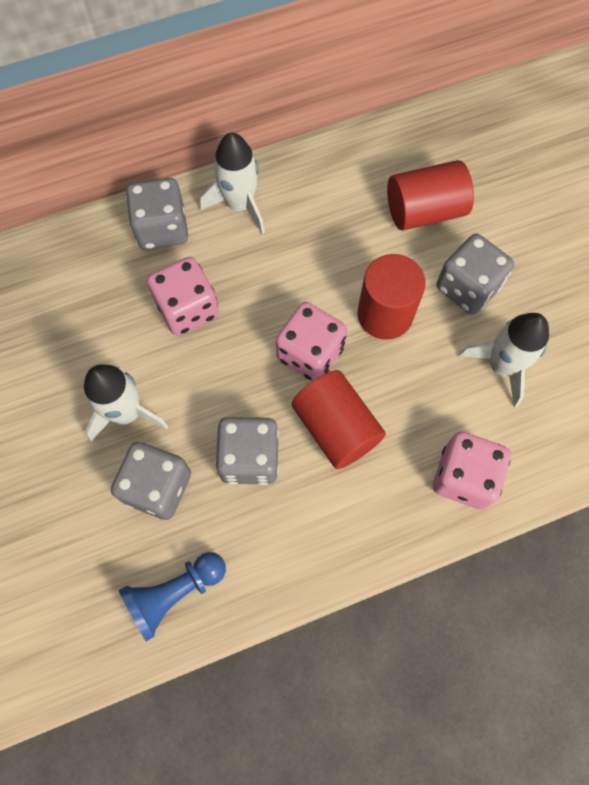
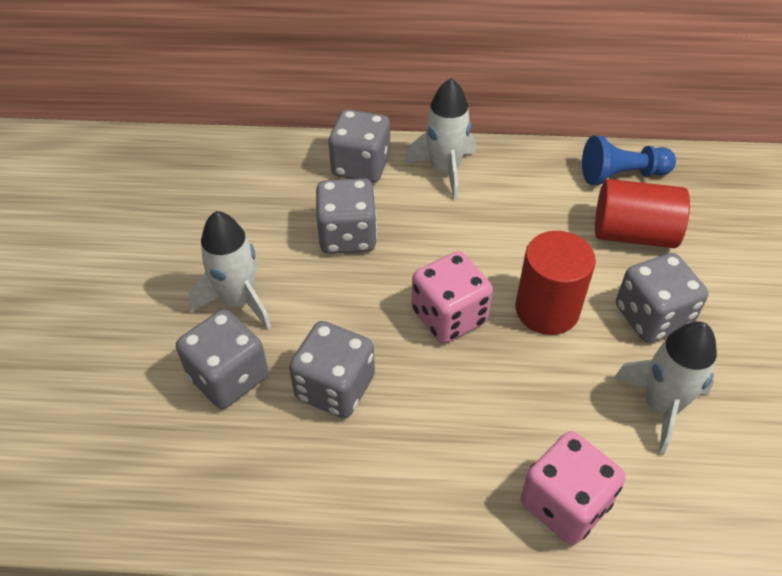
camera: 25 degrees right, 20 degrees down
blue pawn [119,552,226,641] -> blue pawn moved to [582,136,676,185]
pink dice [147,257,219,336] -> grey dice [316,178,377,254]
red cylinder [292,370,386,469] -> none

